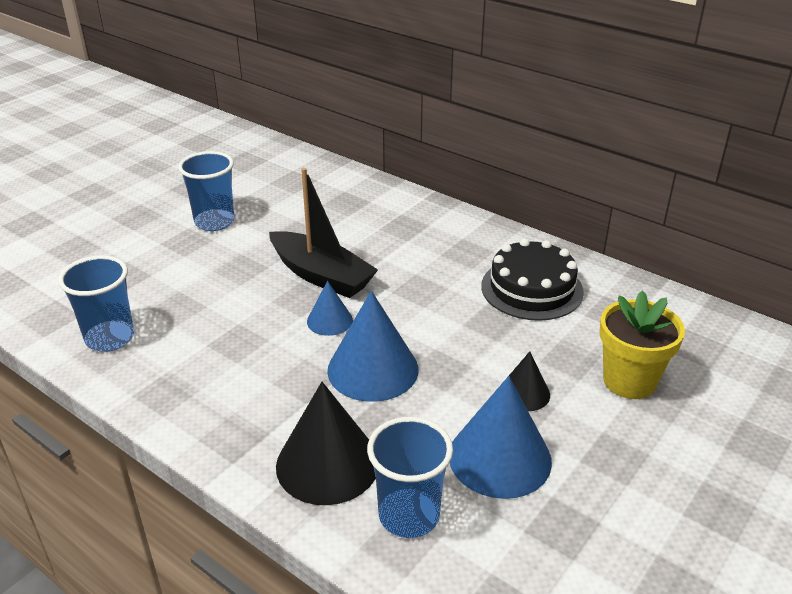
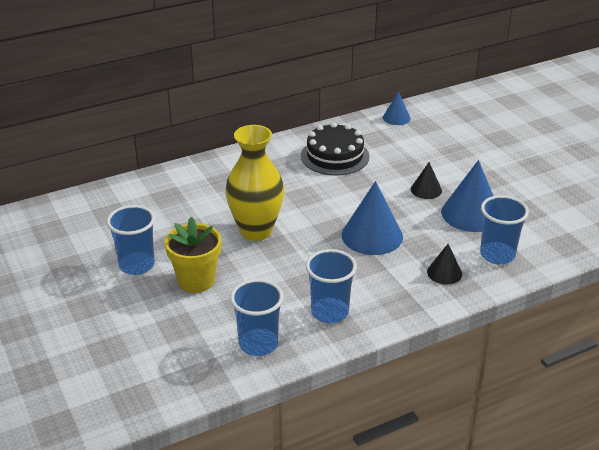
camera: 65 degrees left, 0 degrees up
black boat [269,168,378,298] -> yellow vase [225,125,284,241]
black cone [276,382,376,505] -> black cone [427,244,462,284], size x0.54
blue cone [307,281,353,336] -> blue cone moved to [383,91,411,125]
yellow flower pot [599,291,685,399] -> yellow flower pot moved to [165,217,221,293]
none -> blue cup [306,249,357,323]

